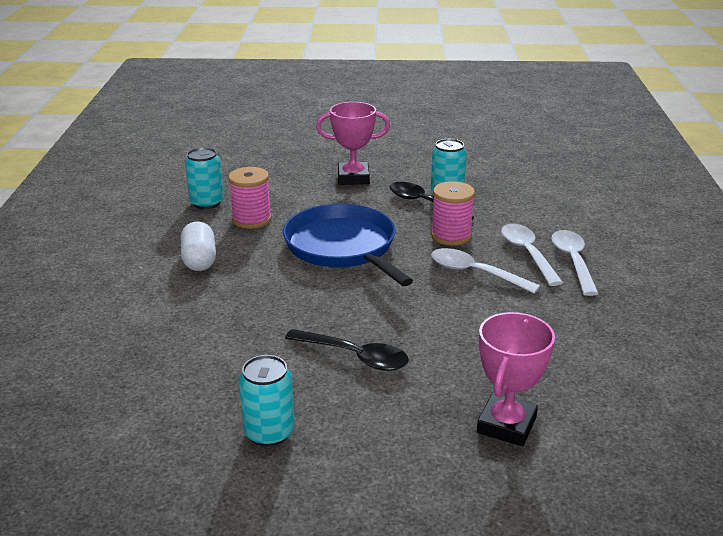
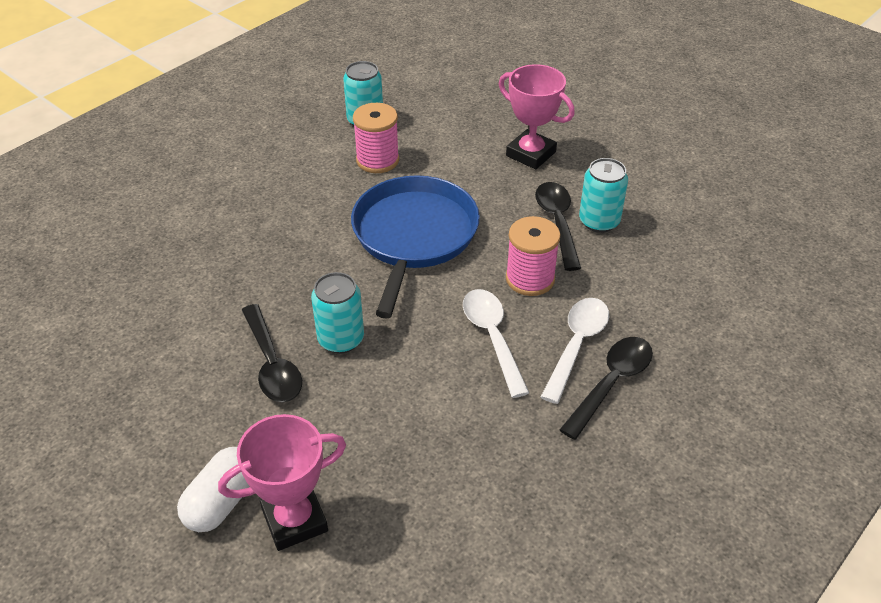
camera: 40 degrees right, 15 degrees up
white capsule [181,221,216,271] -> white capsule moved to [177,447,250,532]
turquoise can [239,355,295,447] -> turquoise can moved to [311,272,364,354]
white spoon [552,230,599,296] -> black spoon [559,337,653,440]

